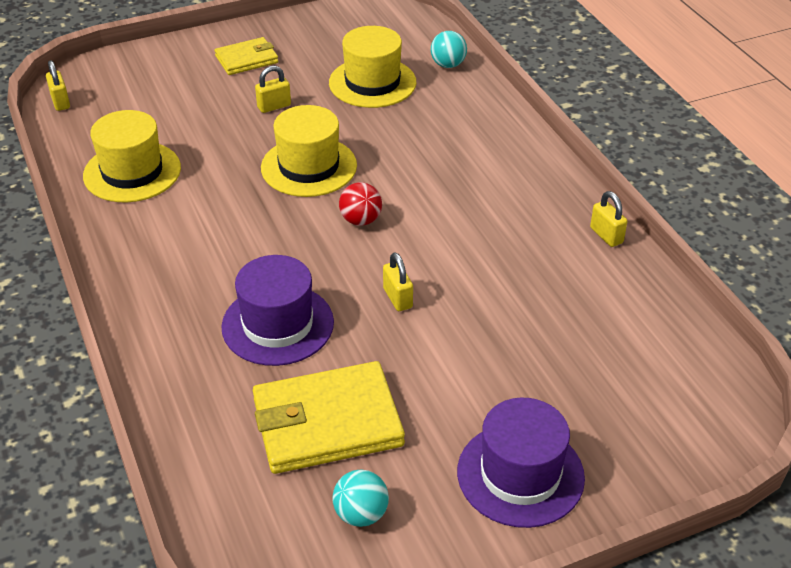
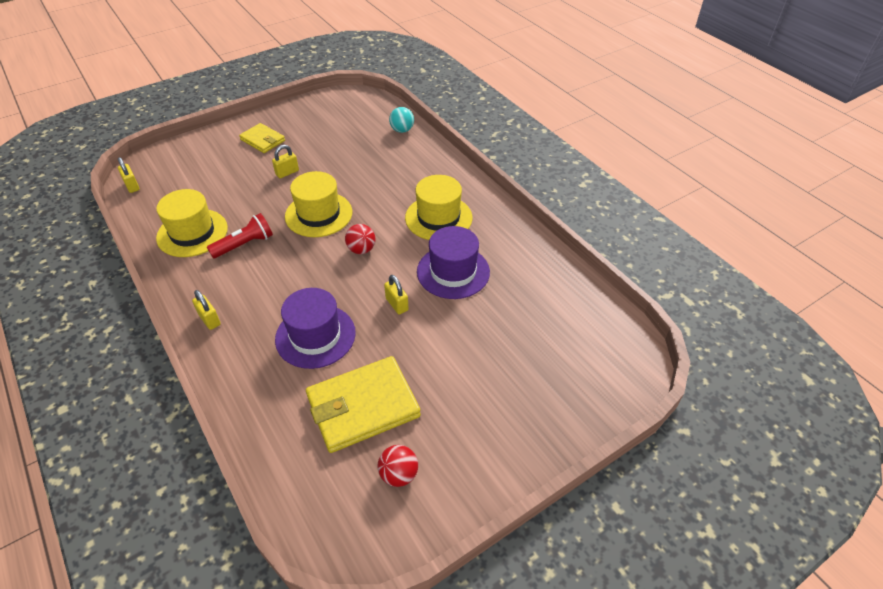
camera: 10 degrees left, 5 degrees up
yellow wallet [215,37,278,75] -> yellow wallet turned 75 degrees clockwise [239,123,285,153]
yellow hat [329,26,416,108] -> yellow hat moved to [405,175,473,240]
turquoise ball [332,470,389,527] -> red ball [378,445,418,487]
purple hat [457,398,585,528] -> purple hat moved to [417,226,490,299]
yellow padlock [590,191,628,247] -> yellow padlock moved to [192,290,221,330]
none -> red flashlight [207,213,273,258]

